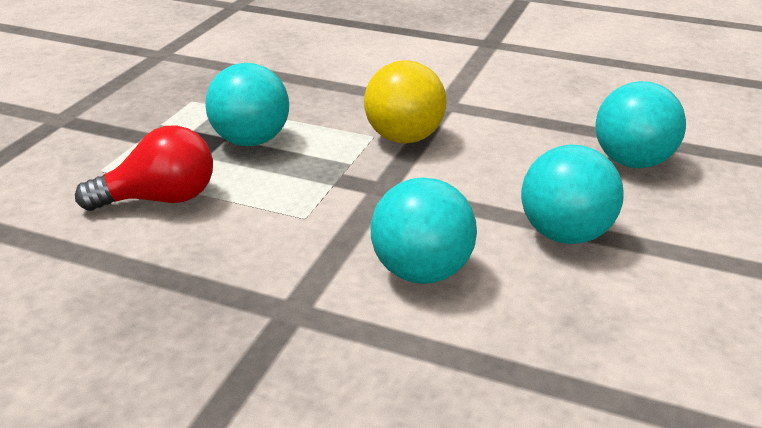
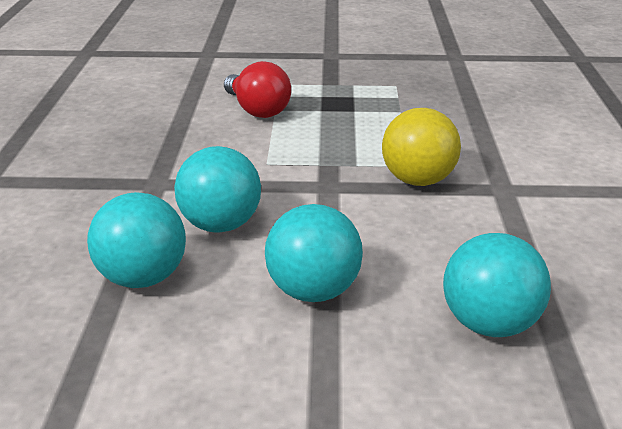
camera: 70 degrees right, 0 degrees up
turquoise ball [205,63,289,146] -> turquoise ball moved to [87,192,186,288]

